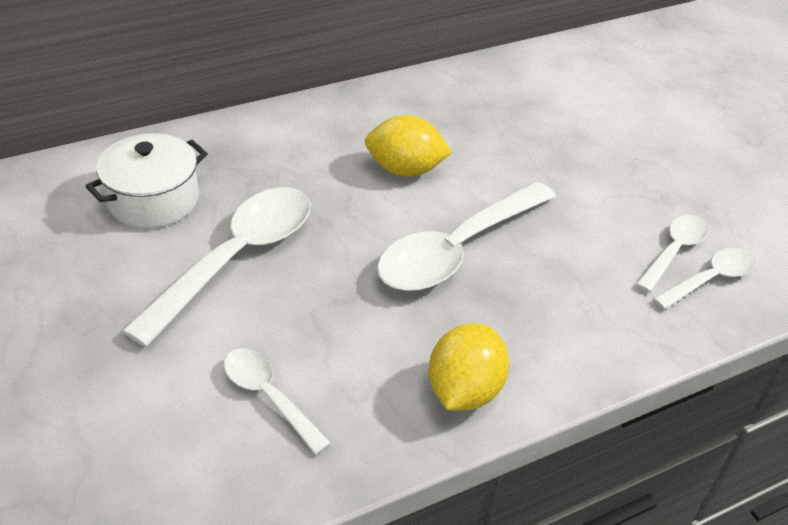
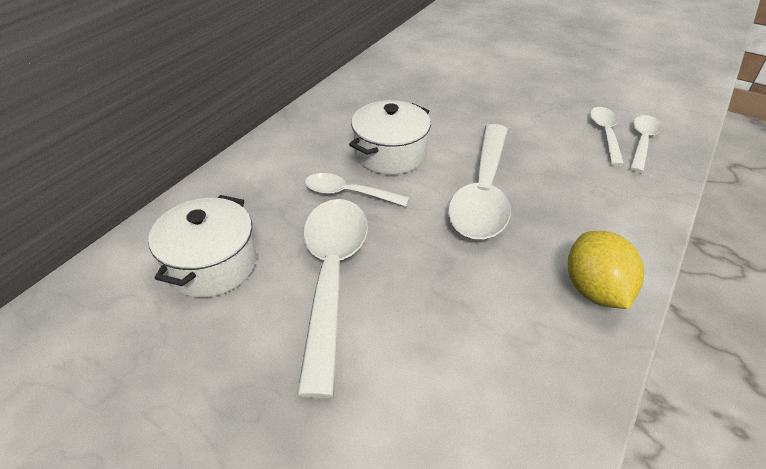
camera: 30 degrees left, 0 degrees up
white spoon [224,348,331,455] -> white spoon moved to [305,173,409,206]
yellow lemon [365,115,452,177] -> white pot [349,100,431,175]

